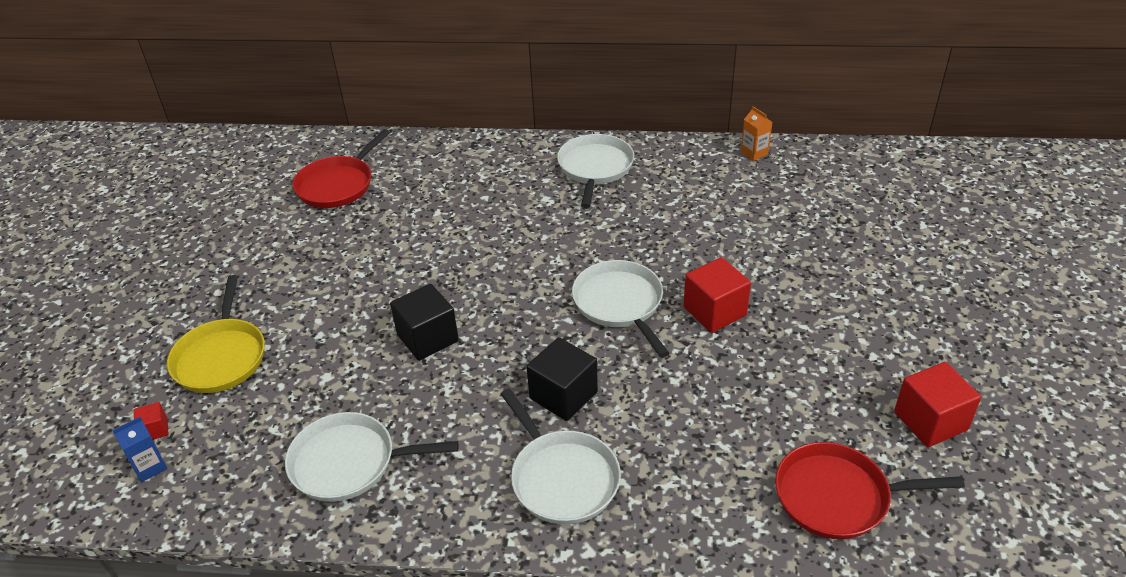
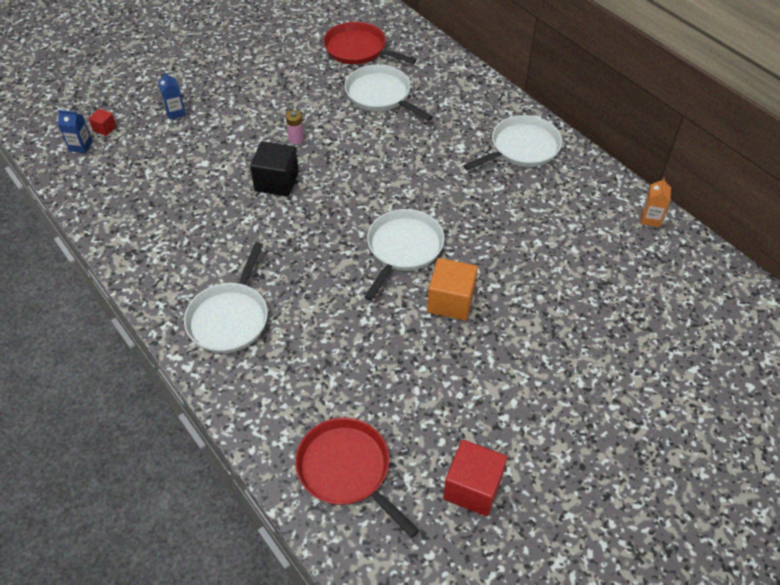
camera: 45 degrees right, 10 degrees up
yellow pan [167,275,265,393] -> blue carton [158,72,186,120]
white pan [285,412,459,502] -> white pan moved to [345,64,433,121]
red pan [293,129,390,208] -> red pan turned 45 degrees clockwise [323,22,417,64]
black cube [526,337,598,421] -> none
red cube [683,257,751,333] -> orange cube [427,258,478,321]
none -> pink battery [286,110,304,144]

